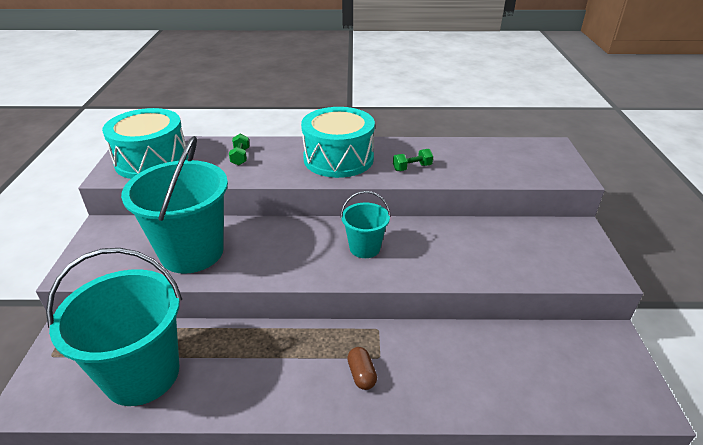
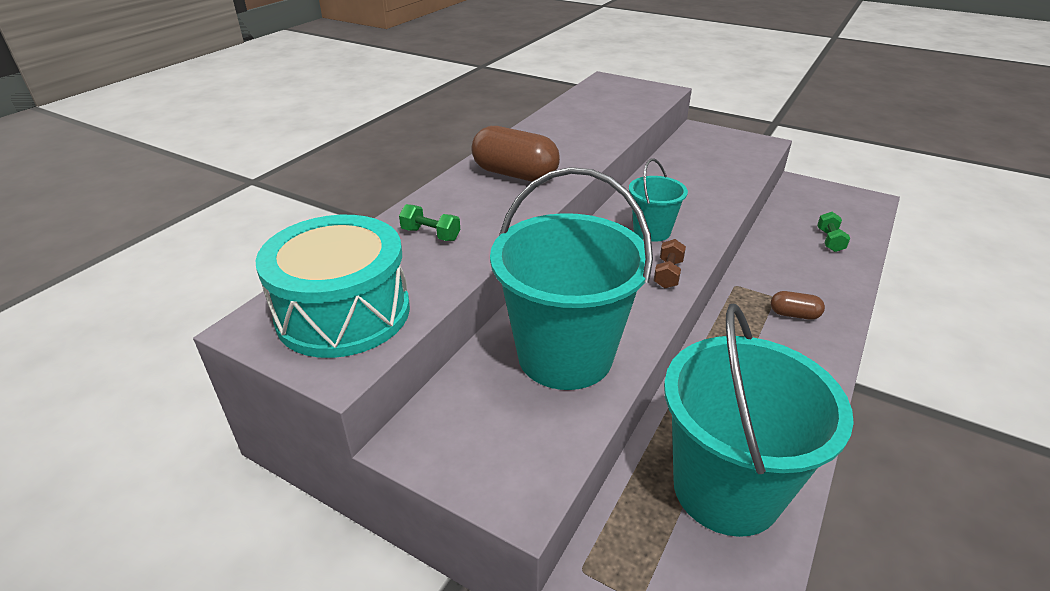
camera: 60 degrees left, 0 degrees up
turquoise drum [301,107,375,178] -> brown capsule [472,126,560,181]
green dumbbell [393,149,433,171] -> green dumbbell moved to [817,212,850,252]
none -> brown dumbbell [654,239,686,288]

